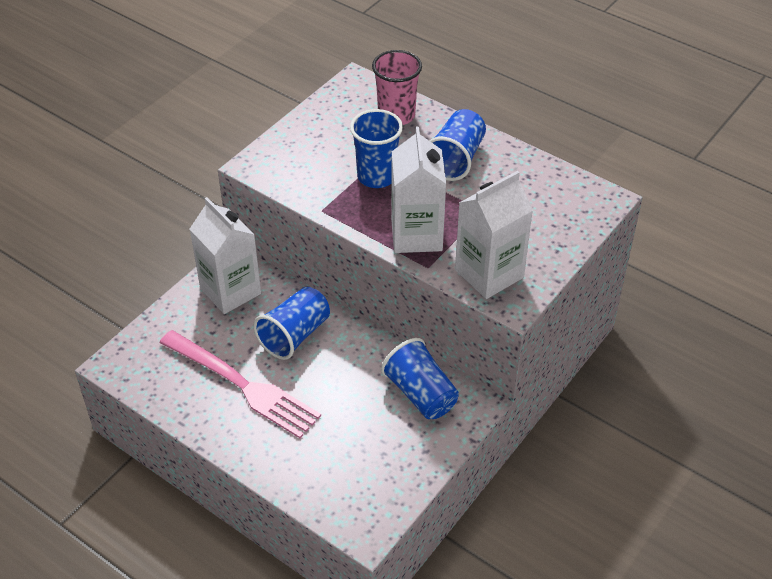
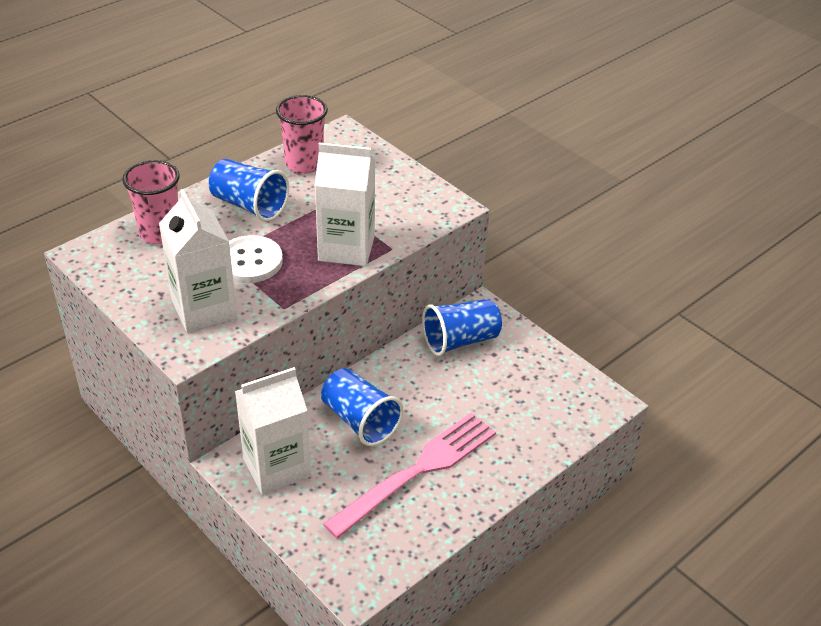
camera: 80 degrees left, 5 degrees down
blue cup [350,109,403,188] -> white button [229,235,283,283]
white carton [455,171,533,299] -> white carton moved to [159,189,237,333]
none -> pink cup [276,95,328,174]

